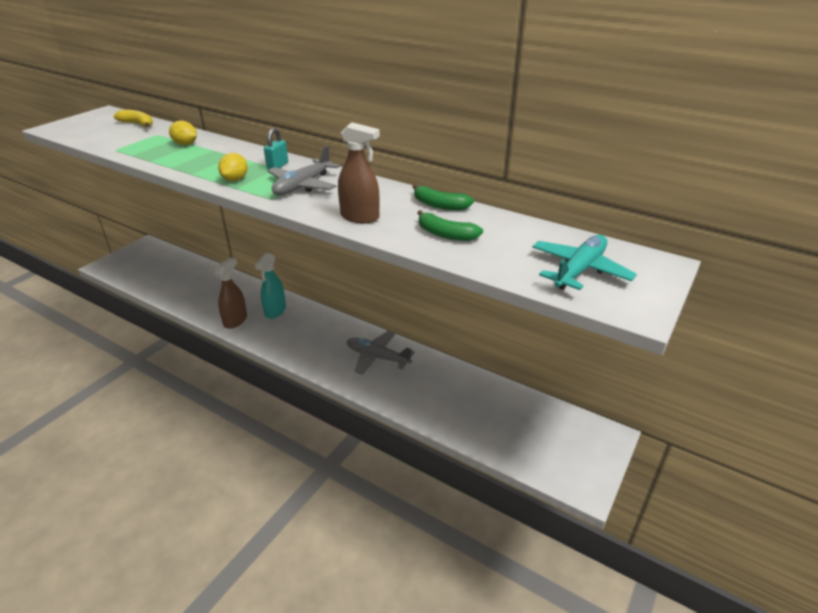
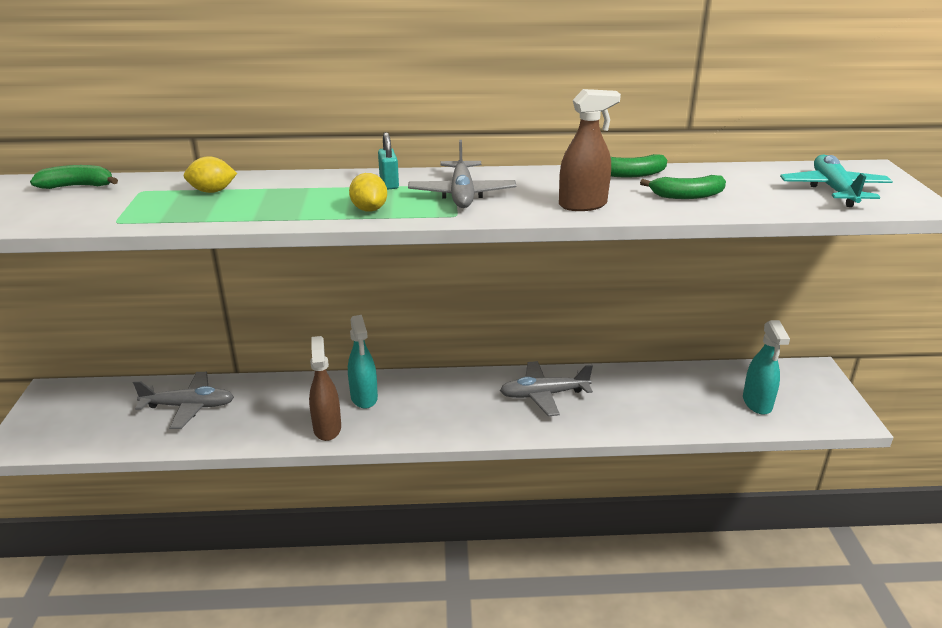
camera: 35 degrees left, 5 degrees down
yellow banana [113,110,153,127] -> green banana [30,165,118,189]
none -> grey plane [133,372,234,429]
none -> turquoise spray bottle [743,320,790,415]

